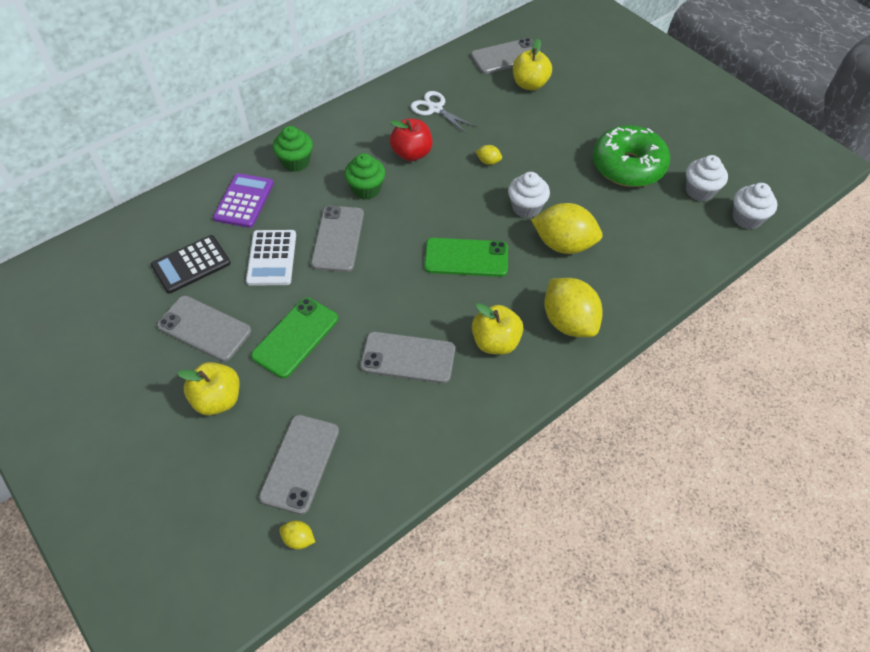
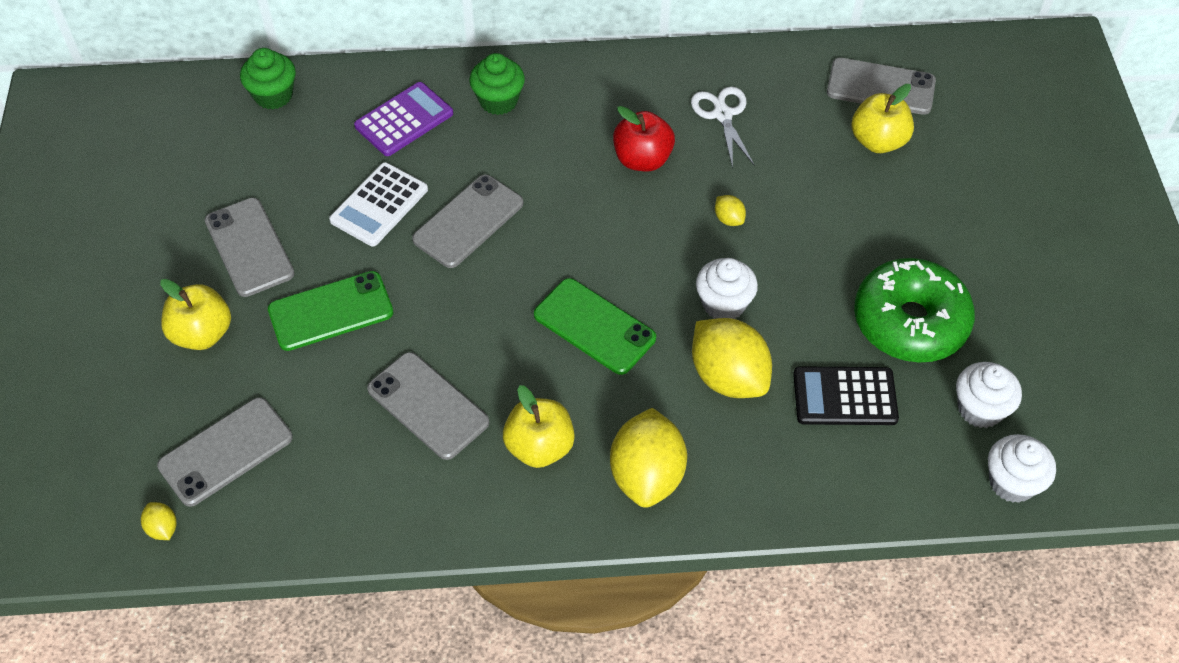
camera: 35 degrees right, 0 degrees up
black calculator [151,235,231,294] -> black calculator moved to [793,366,899,425]
green cupcake [344,153,385,200] -> green cupcake moved to [240,48,296,110]

